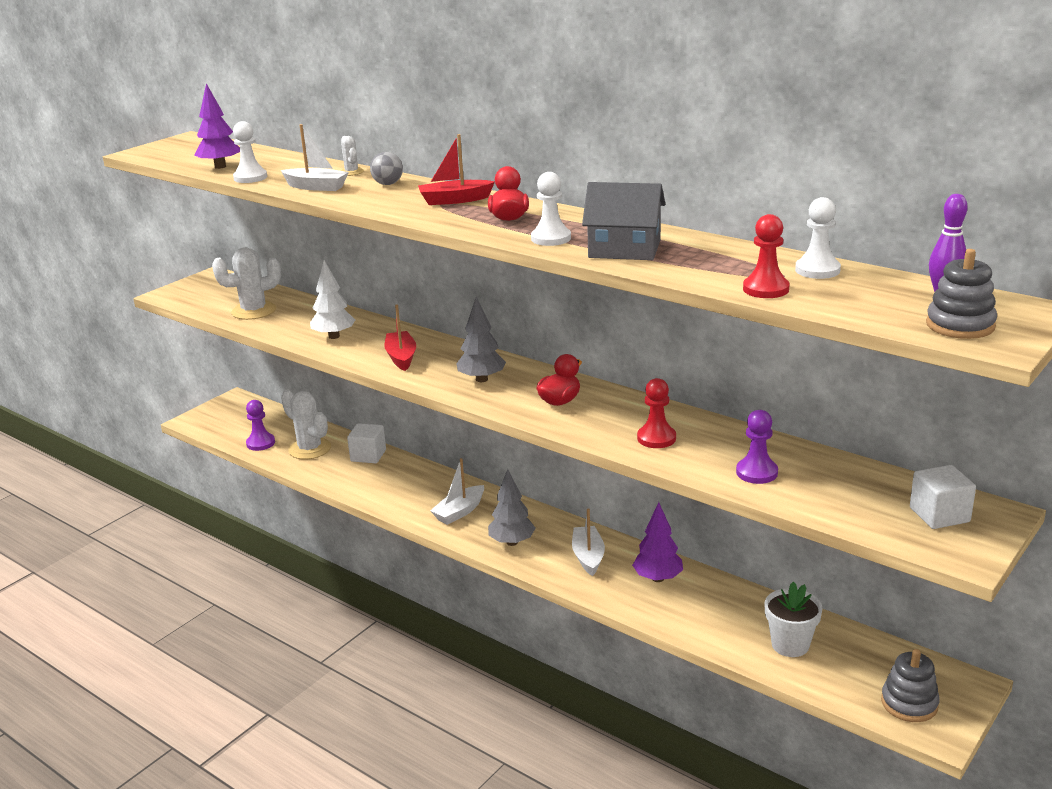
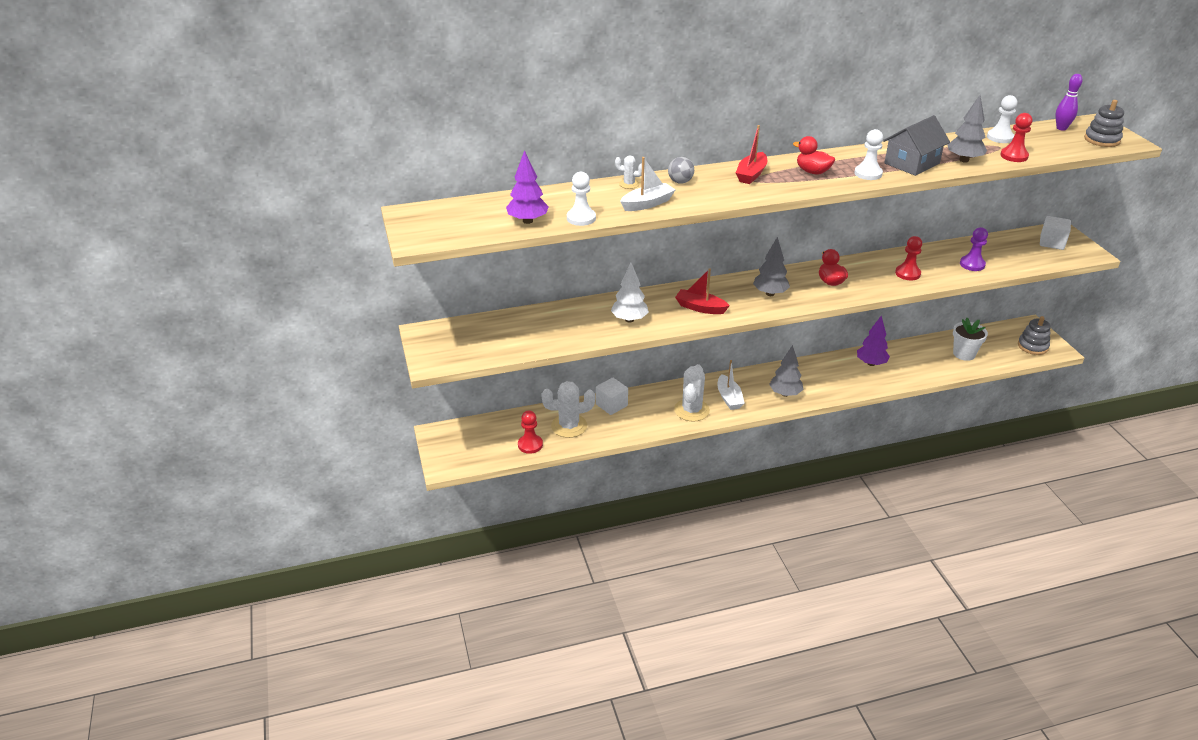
camera: 55 degrees left, 10 degrees up
white cactus [212,247,281,320] -> white cactus moved to [674,364,710,422]
purple pawn [246,400,275,451] -> red pawn [518,411,543,454]
white boat [572,508,605,576] -> none
none -> grey tree [947,95,987,163]

